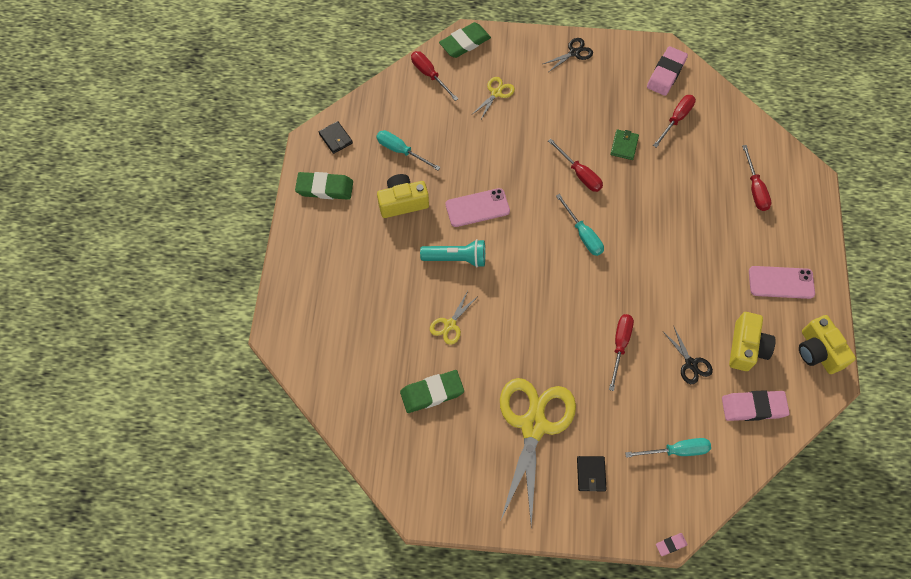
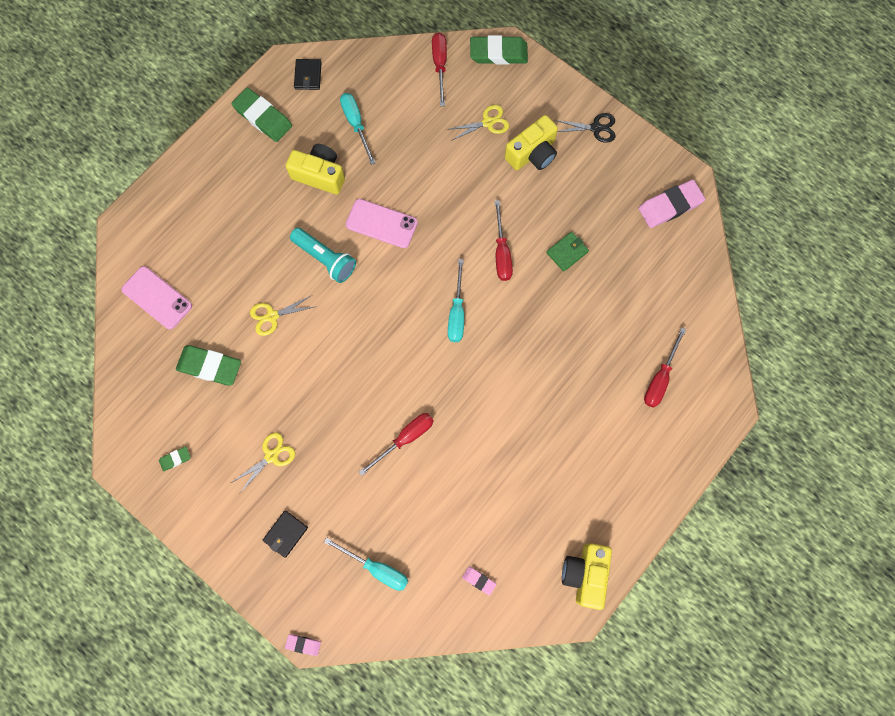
camera: 35 degrees right, 10 degrees up
yellow scissors [500,378,576,526] -> yellow scissors [231,433,295,493], size x0.44
red screwdriver [653,95,696,148] -> none
black scissors [663,327,713,384] -> none
pink eraser [722,390,790,421] -> pink eraser [462,566,496,596], size x0.48
yellow camera [729,312,776,371] -> yellow camera moved to [505,115,558,170]
pink phone [749,266,815,299] -> pink phone moved to [121,266,192,329]
none -> green eraser [159,446,191,472]

